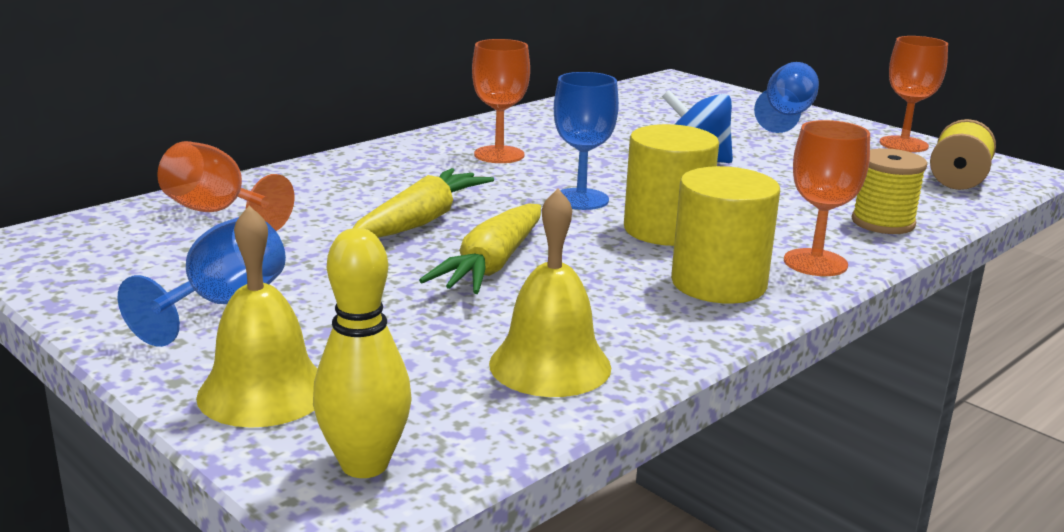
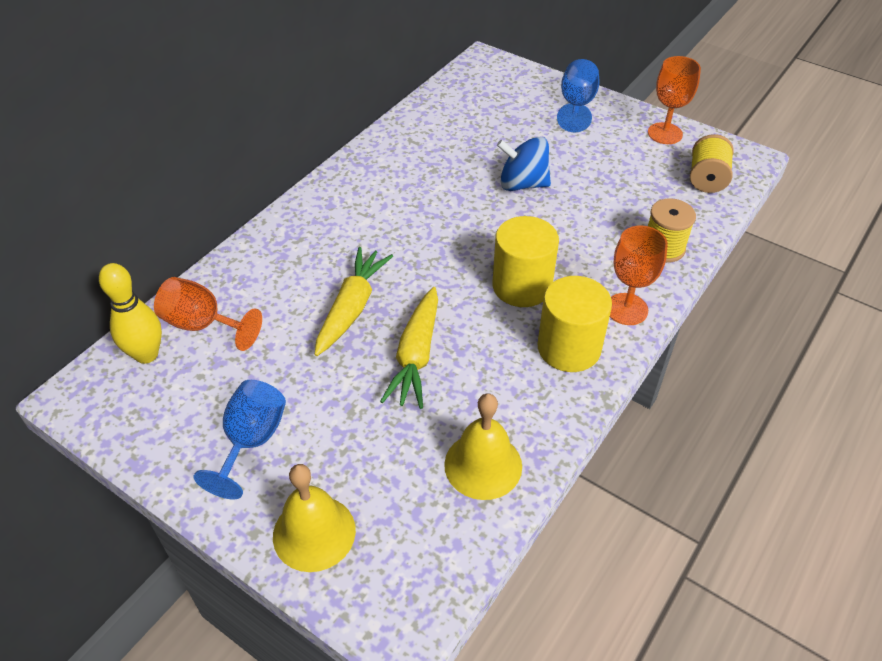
camera: 10 degrees left, 25 degrees up
yellow bowling pin [313,228,412,478] -> yellow bowling pin moved to [99,263,162,364]
orange goblet [472,39,530,163] -> none
blue goblet [554,72,619,210] -> none

